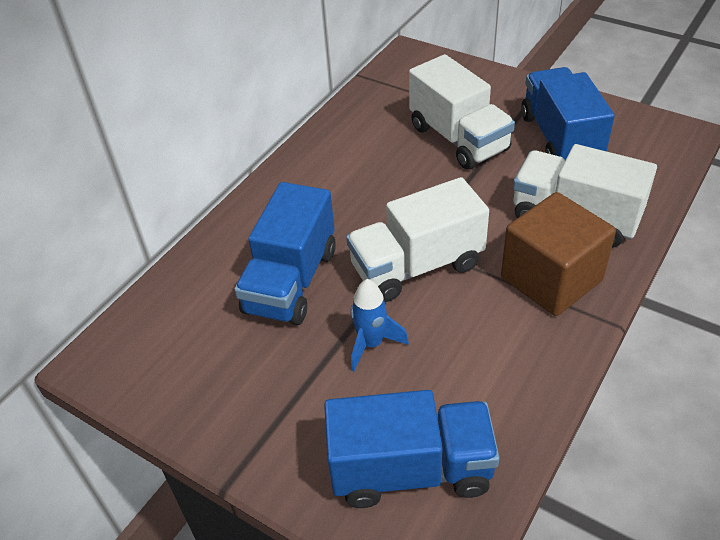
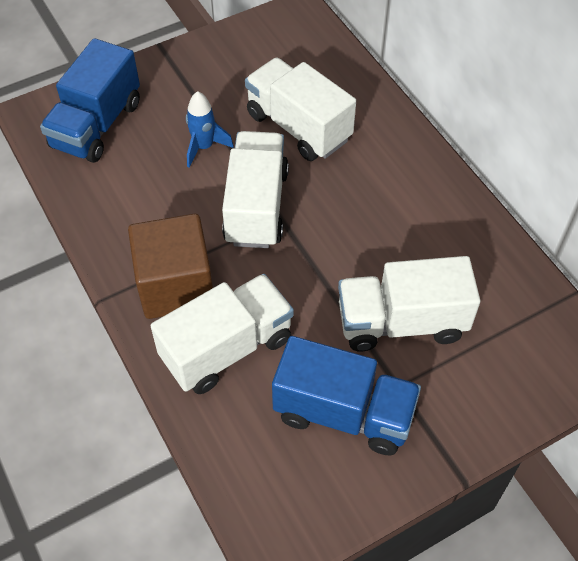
camera: 115 degrees right, 10 degrees up
blue truck [234,182,336,325] -> white truck [245,58,356,161]

